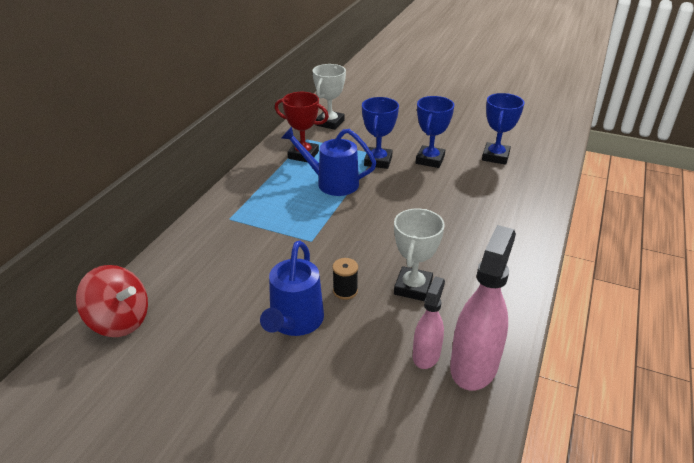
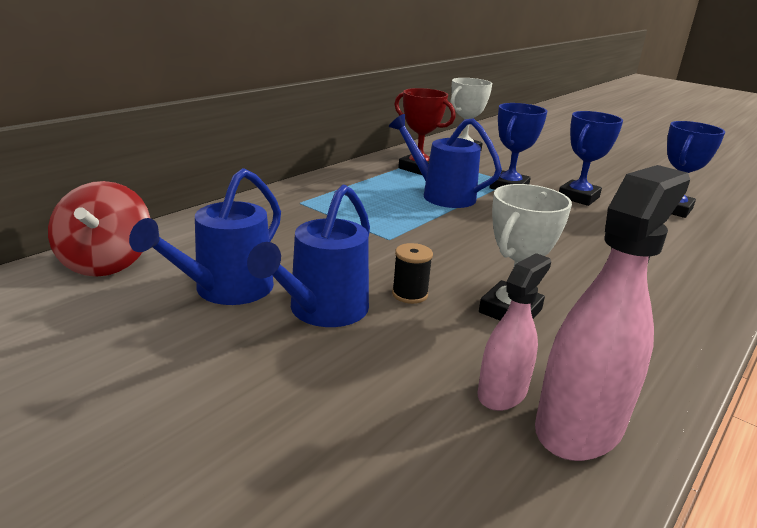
camera: 15 degrees right, 10 degrees down
red spinning top [76,265,148,337] -> red spinning top turned 45 degrees clockwise [48,181,150,277]
none -> blue watering can [129,168,281,305]

